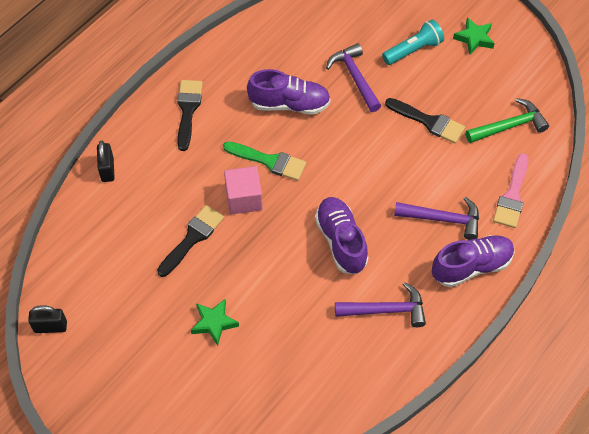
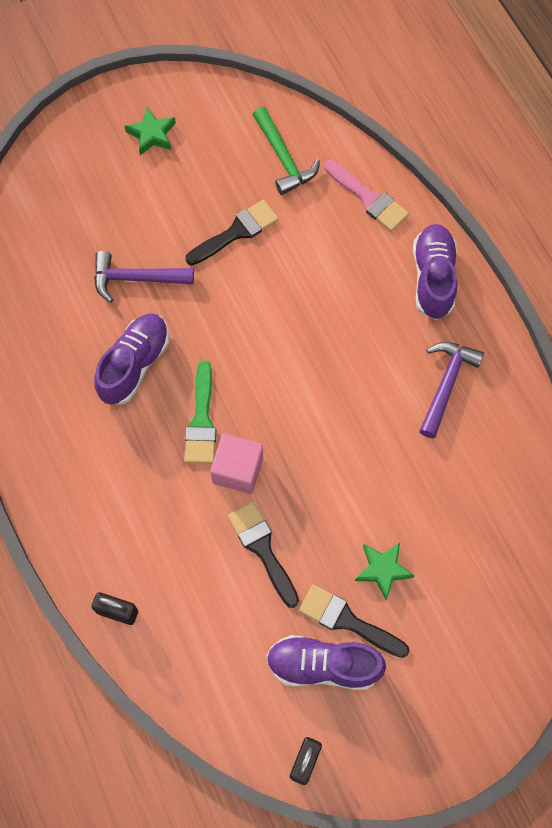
camera: 65 degrees left, 10 degrees up
black brush [177,80,203,151] -> black brush moved to [299,584,409,658]
green brush [223,142,306,181] -> green brush turned 135 degrees clockwise [184,361,216,464]
purple shoe [315,197,369,274] -> purple shoe moved to [266,635,386,690]
turquoise flashlight [382,19,444,65] -> none
purple hammer [394,197,479,240] -> none
green hammer [466,98,549,143] -> green hammer turned 150 degrees clockwise [253,107,320,195]

